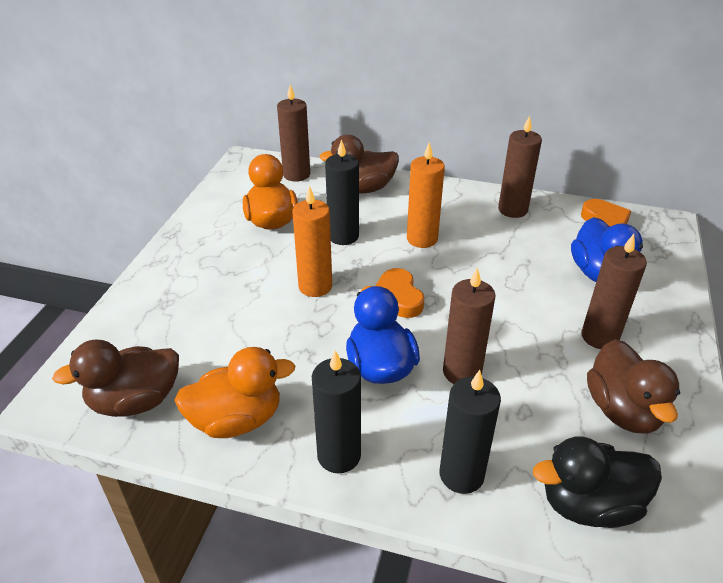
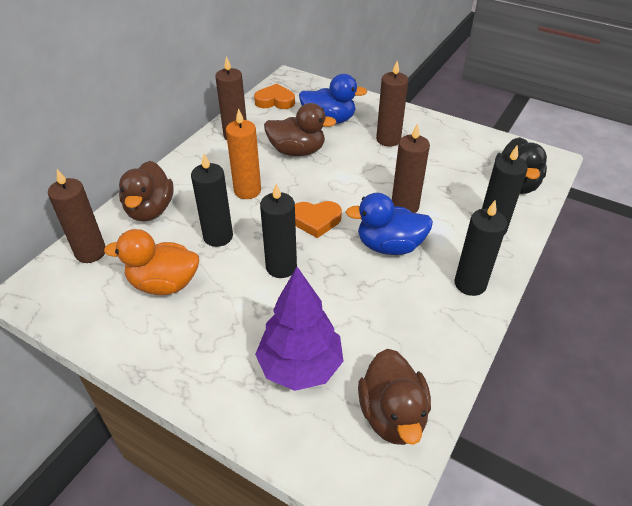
camera: 75 degrees left, 5 degrees up
orange duck [174,347,295,438] -> none
orange candle [292,186,332,297] -> black candle [260,184,297,278]
brown duck [587,339,680,434] -> brown duck moved to [264,103,336,156]
none -> purple tree [255,267,343,391]

